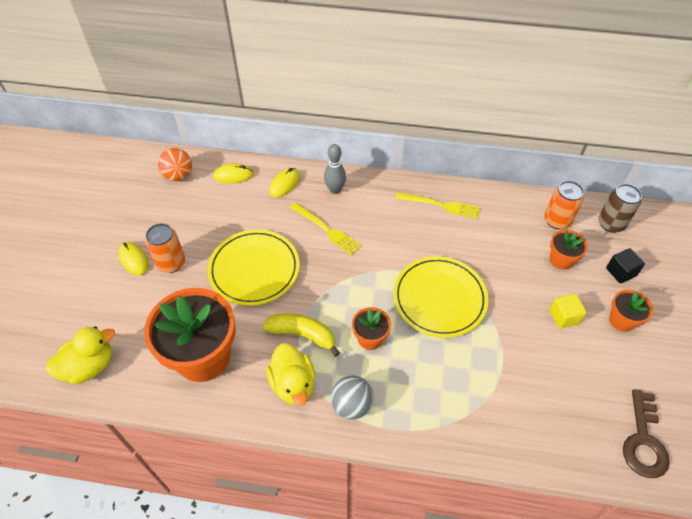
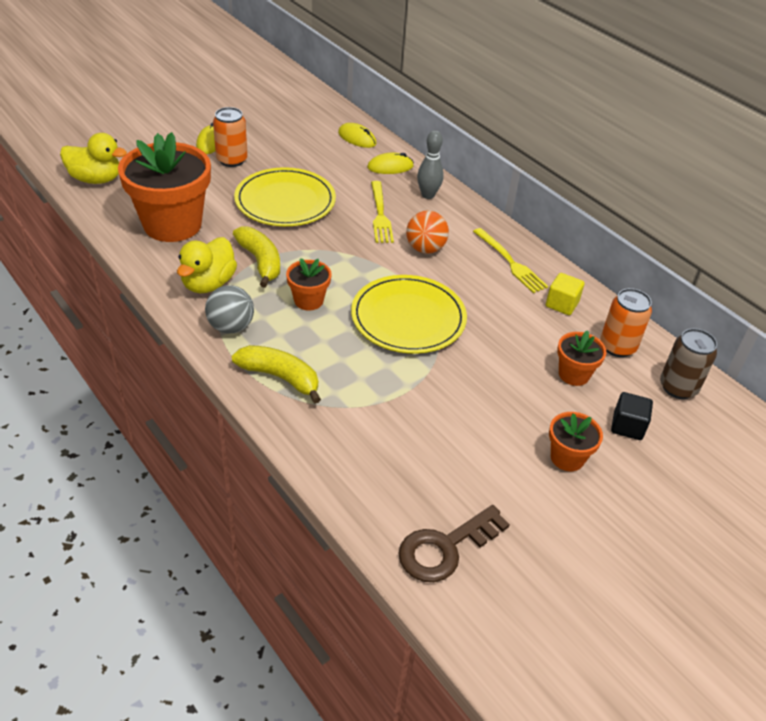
camera: 40 degrees right, 10 degrees down
orange ball [158,148,192,181] -> orange ball moved to [406,211,449,254]
yellow cube [549,294,587,328] -> yellow cube moved to [546,273,585,315]
none -> yellow banana [232,345,321,404]

